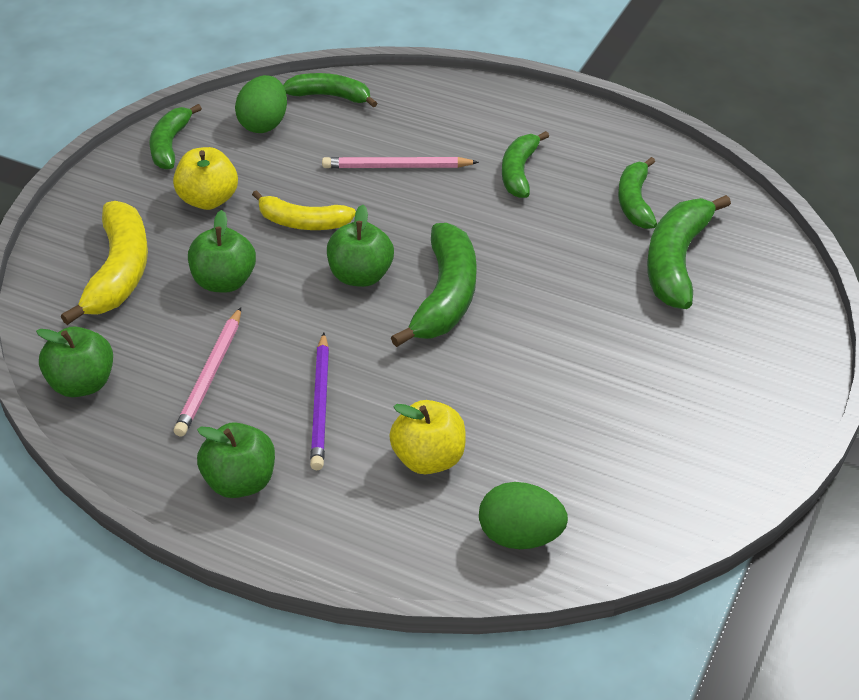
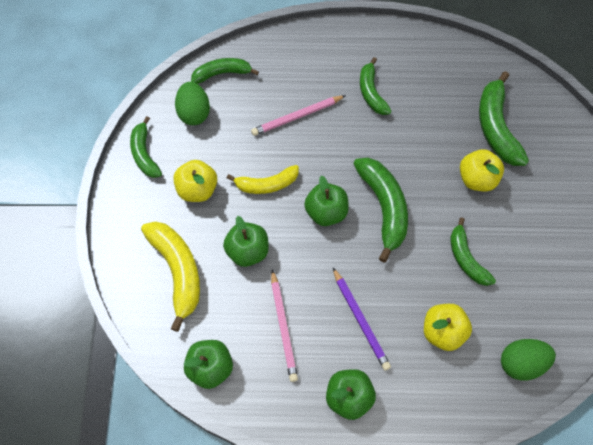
camera: 25 degrees left, 20 degrees up
green banana [618,157,657,229] -> green banana moved to [450,217,496,286]
none -> yellow apple [460,149,504,192]

